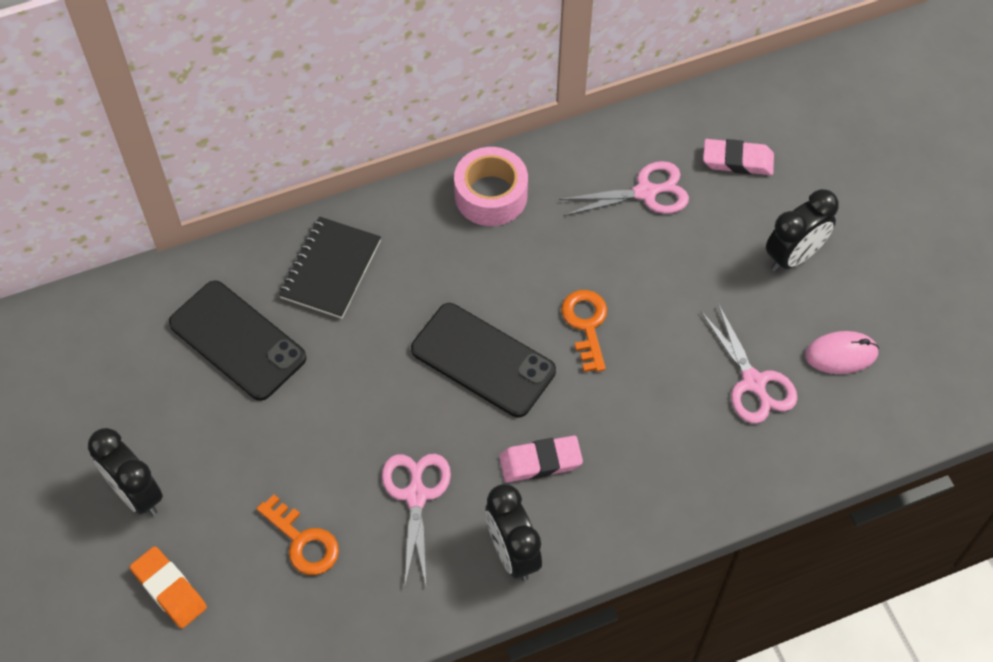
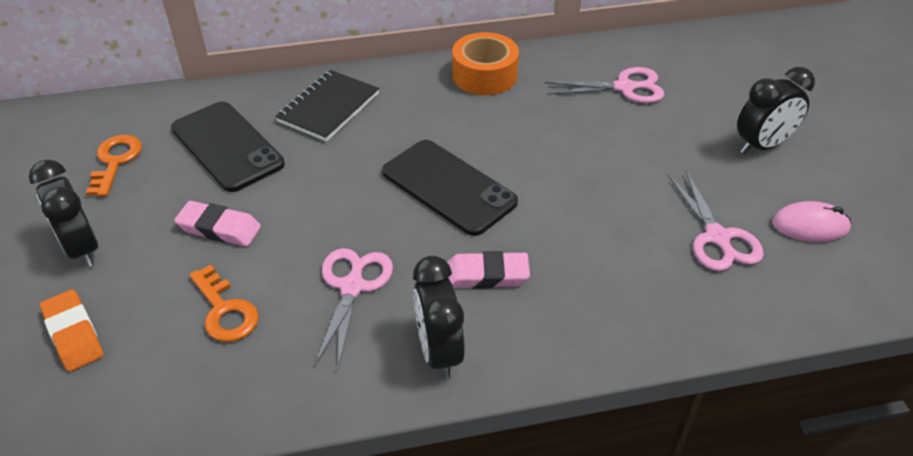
camera: 10 degrees right, 15 degrees down
pink tape [454,147,528,226] -> orange tape [452,32,519,95]
orange key [561,290,607,372] -> orange key moved to [86,135,142,197]
pink eraser [703,139,774,175] -> pink eraser moved to [174,201,261,246]

